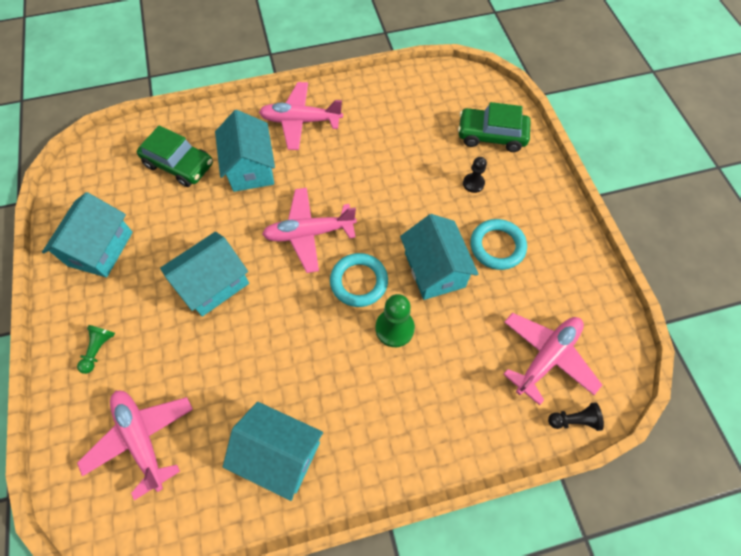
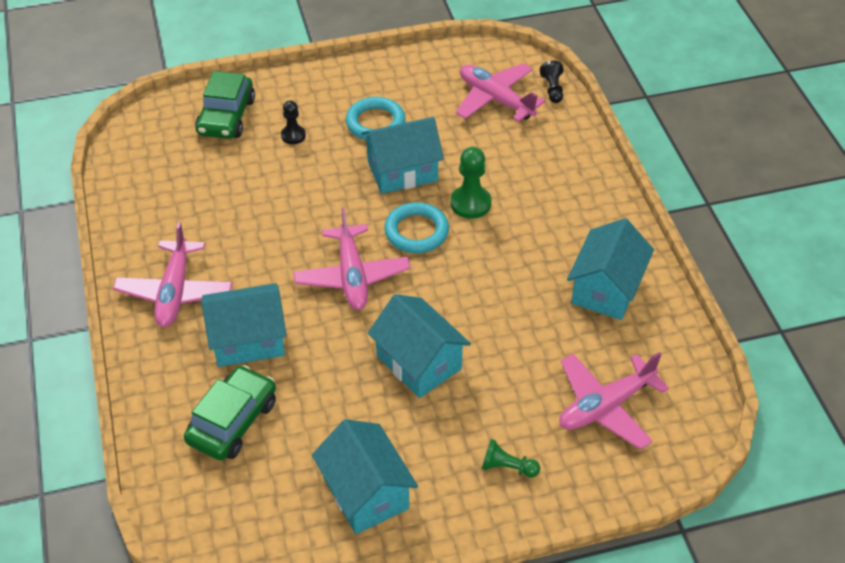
camera: 90 degrees left, 15 degrees down
turquoise house [42,192,133,277] -> turquoise house turned 45 degrees clockwise [312,419,418,534]

